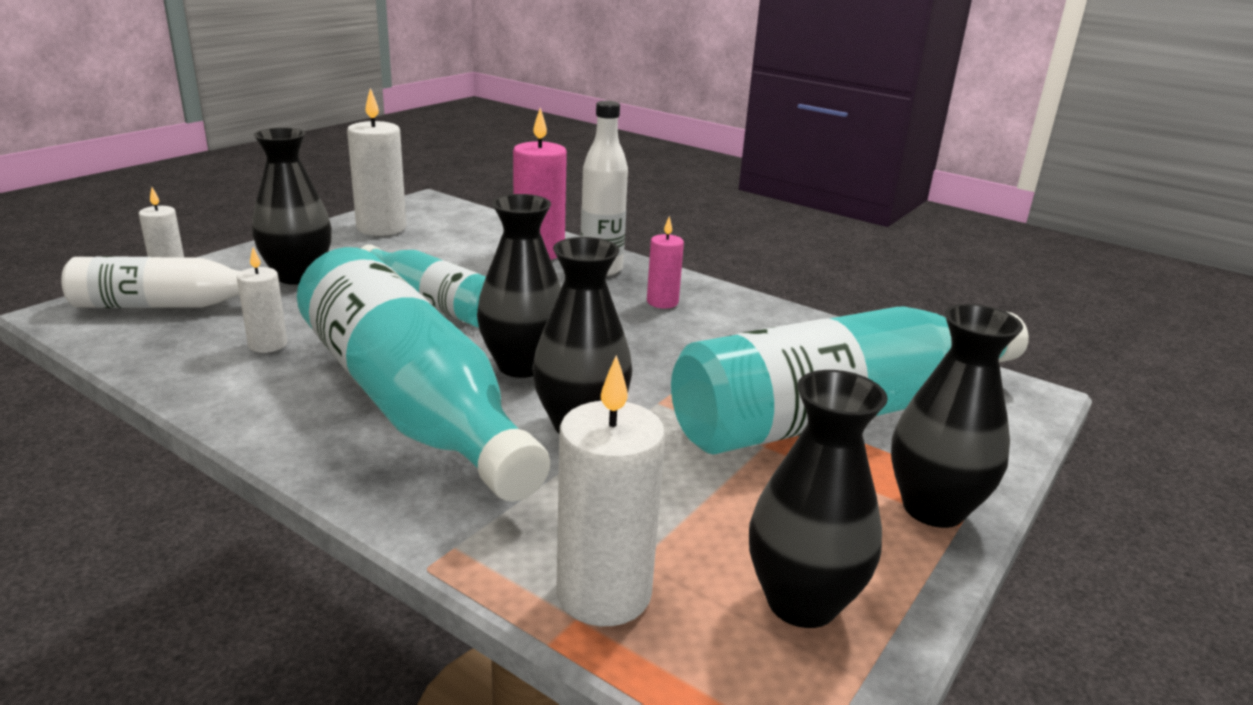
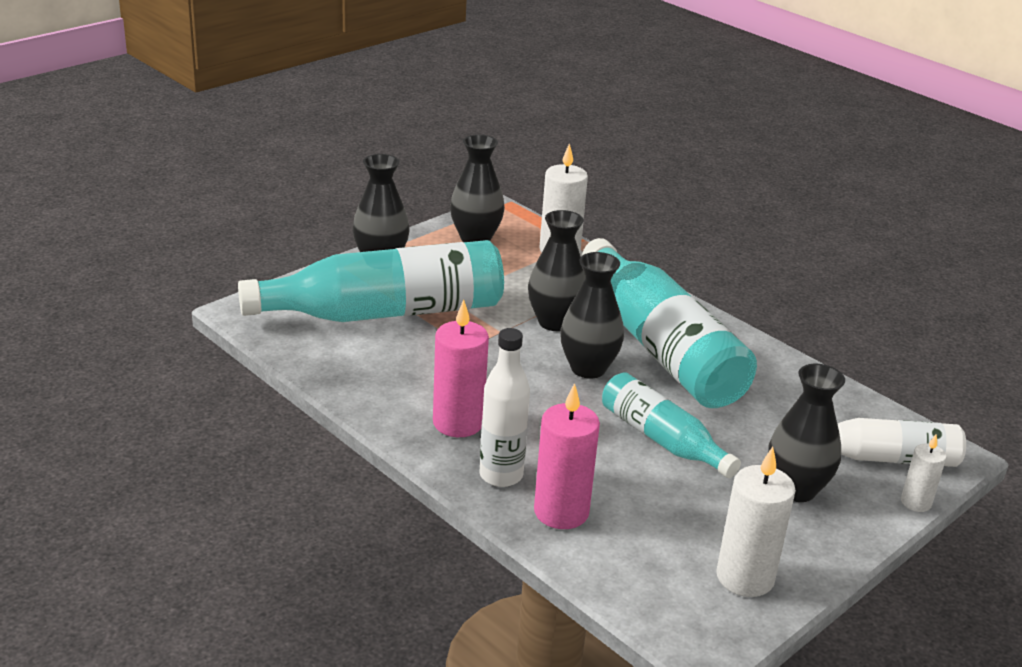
camera: 170 degrees left, 5 degrees up
white candle [237,247,287,353] -> none
pink candle [647,216,684,309] -> pink candle [433,300,489,437], size x1.76

